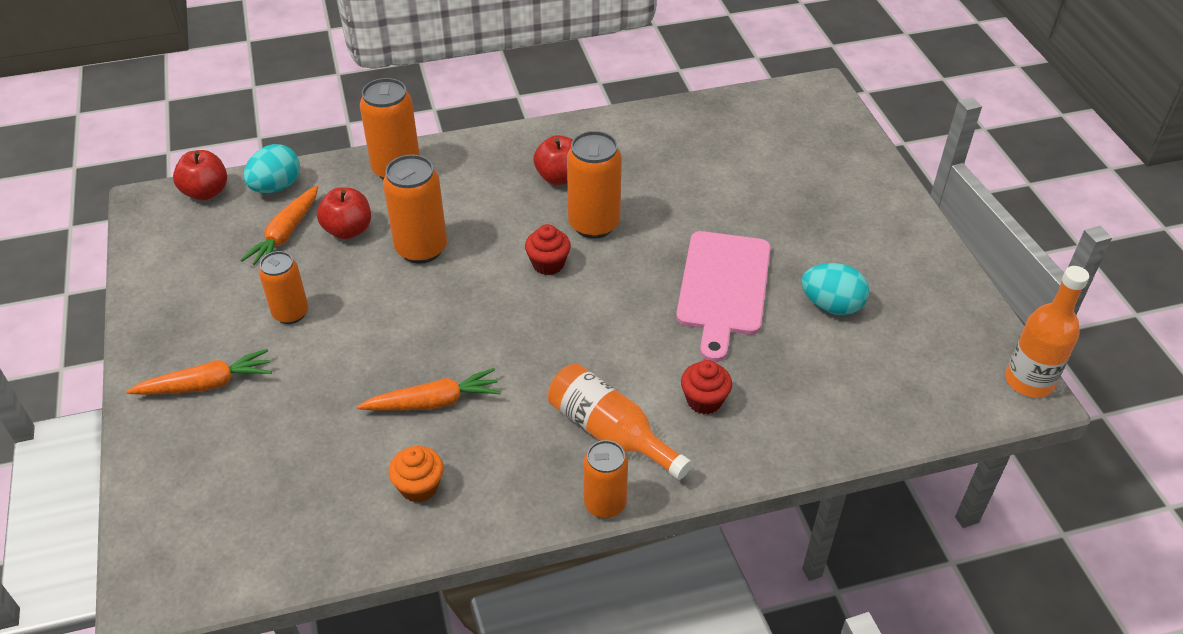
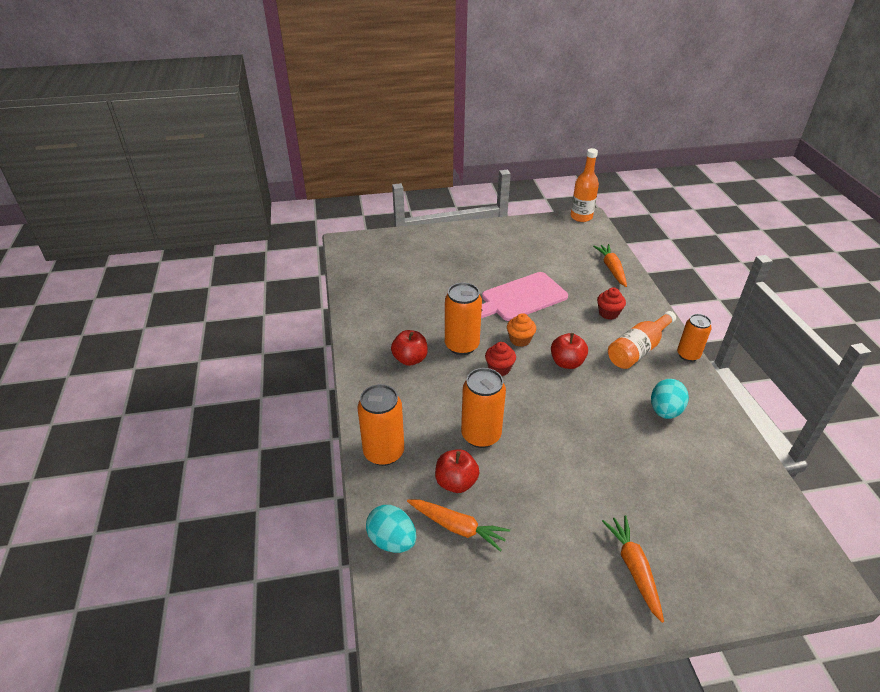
camera: 85 degrees left, 5 degrees down
red apple [173,150,227,200] -> red apple moved to [551,333,588,369]
orange can [259,251,308,324] -> none
orange carrot [357,368,501,411] -> orange carrot moved to [593,244,627,287]
orange cupcake [388,446,444,503] -> orange cupcake moved to [507,313,536,347]
pink cutting board [676,231,771,362] -> pink cutting board turned 135 degrees clockwise [481,272,568,321]
turquoise egg [801,263,869,315] -> turquoise egg moved to [651,379,689,419]

